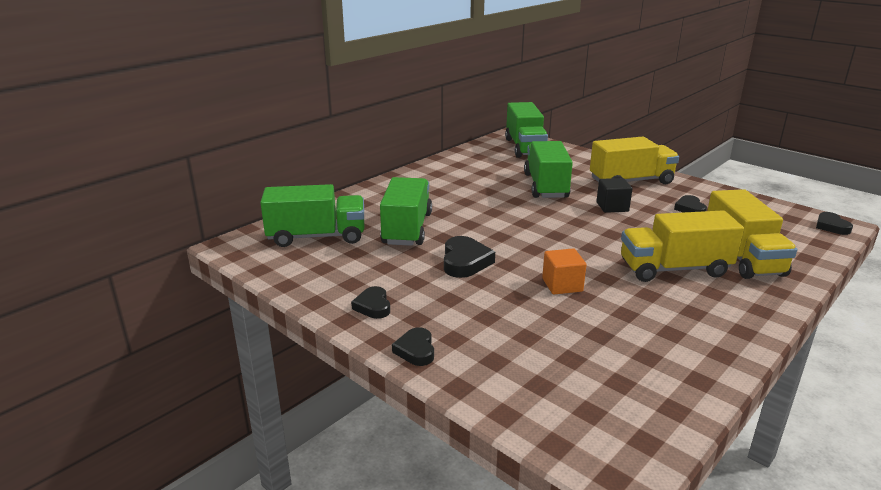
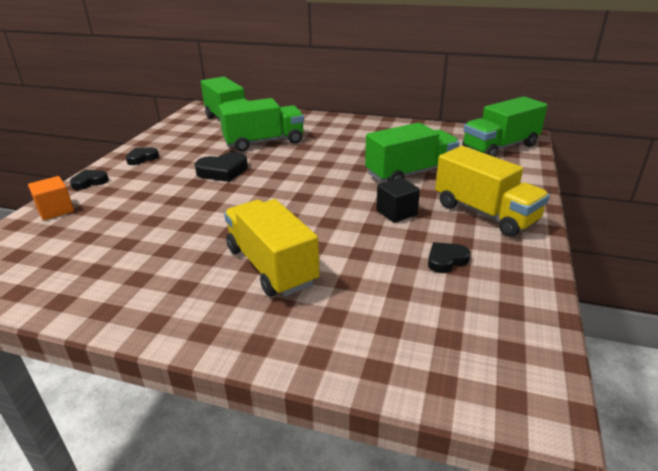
camera: 65 degrees right, 5 degrees up
orange cube [542,248,587,295] -> orange cube moved to [28,176,74,220]
yellow truck [707,189,797,279] -> none
black heart [816,212,853,235] -> none

